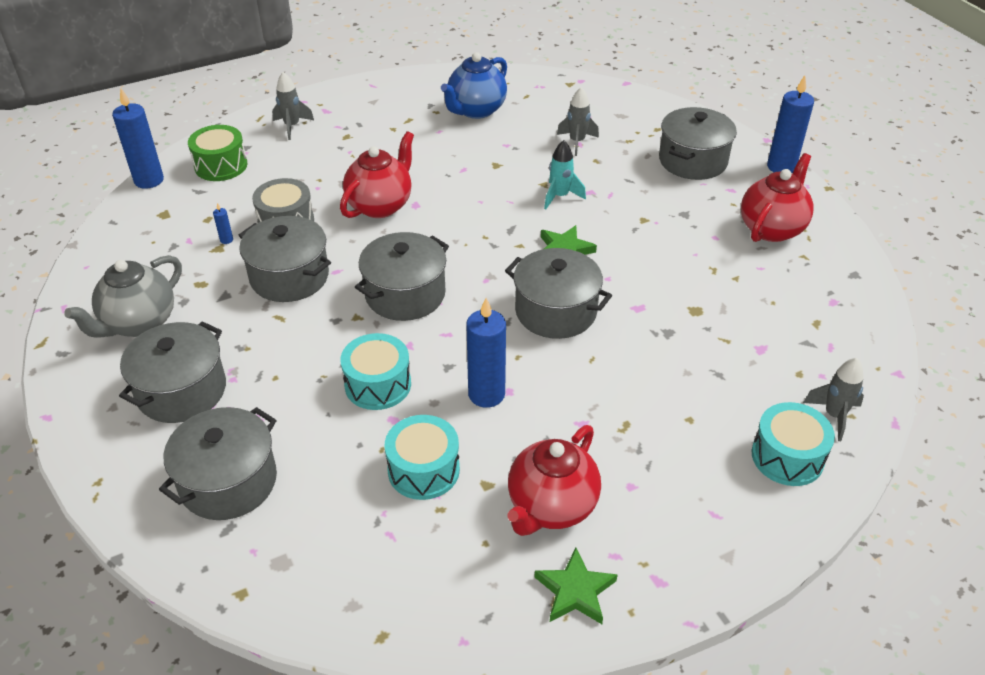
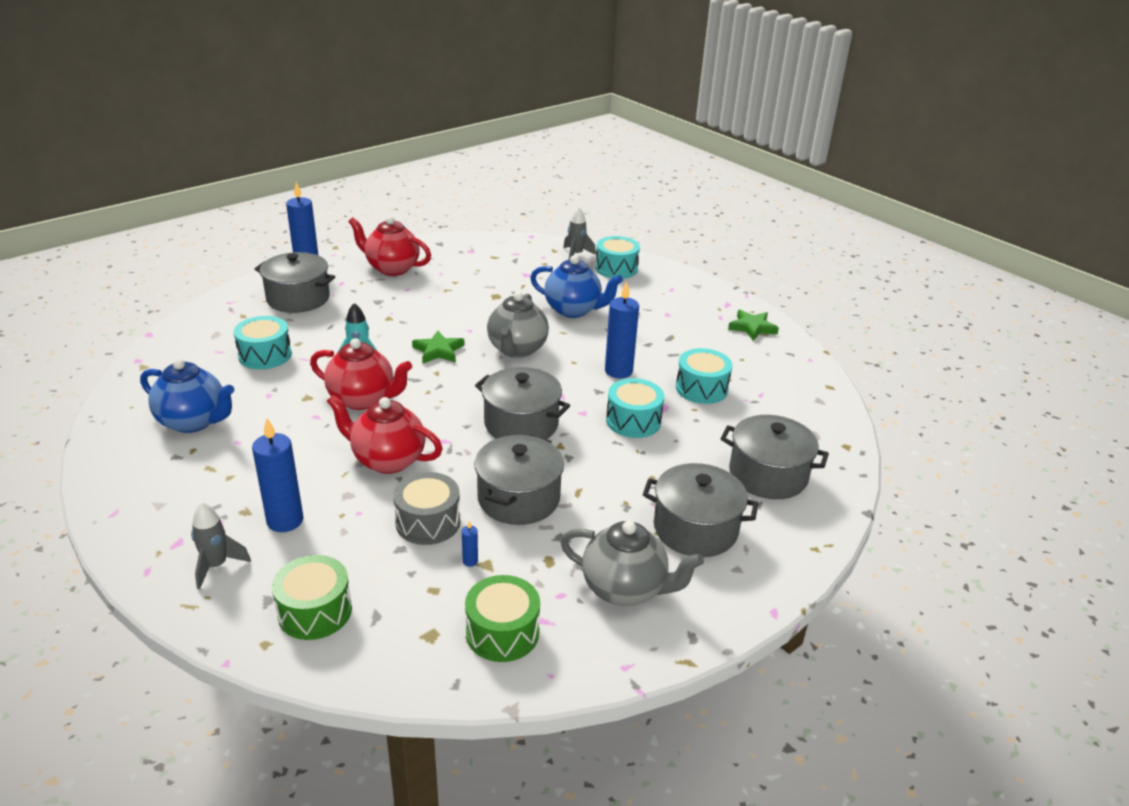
camera: 105 degrees left, 10 degrees down
blue candle [112,89,164,189] -> blue candle moved to [252,418,303,532]
grey pot [505,248,612,339] -> grey teapot [487,292,549,358]
red teapot [507,425,601,536] -> red teapot moved to [310,338,412,410]
grey rocket [557,87,599,156] -> turquoise drum [234,316,292,369]
none -> green drum [465,575,540,662]
none -> blue teapot [530,255,623,318]

